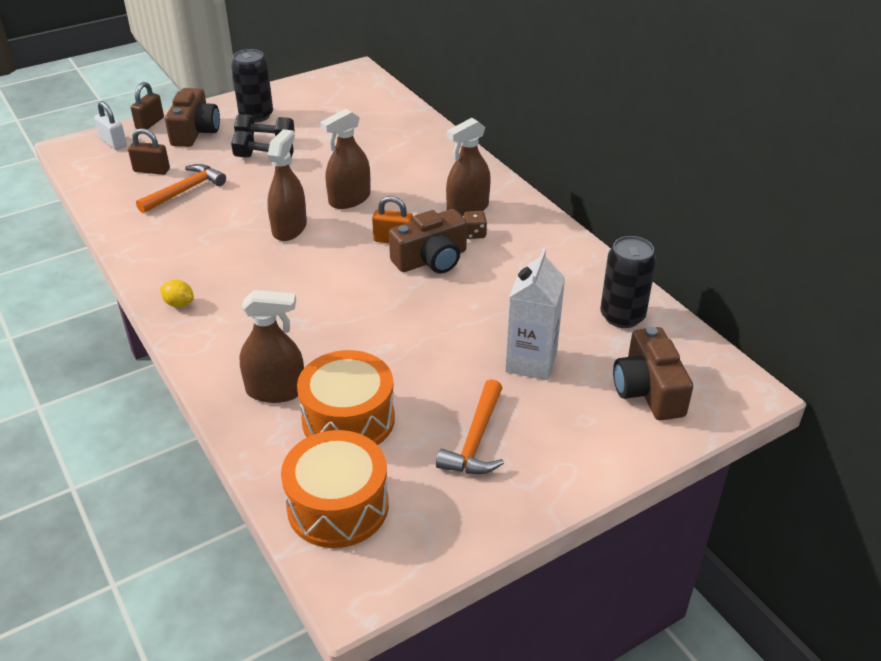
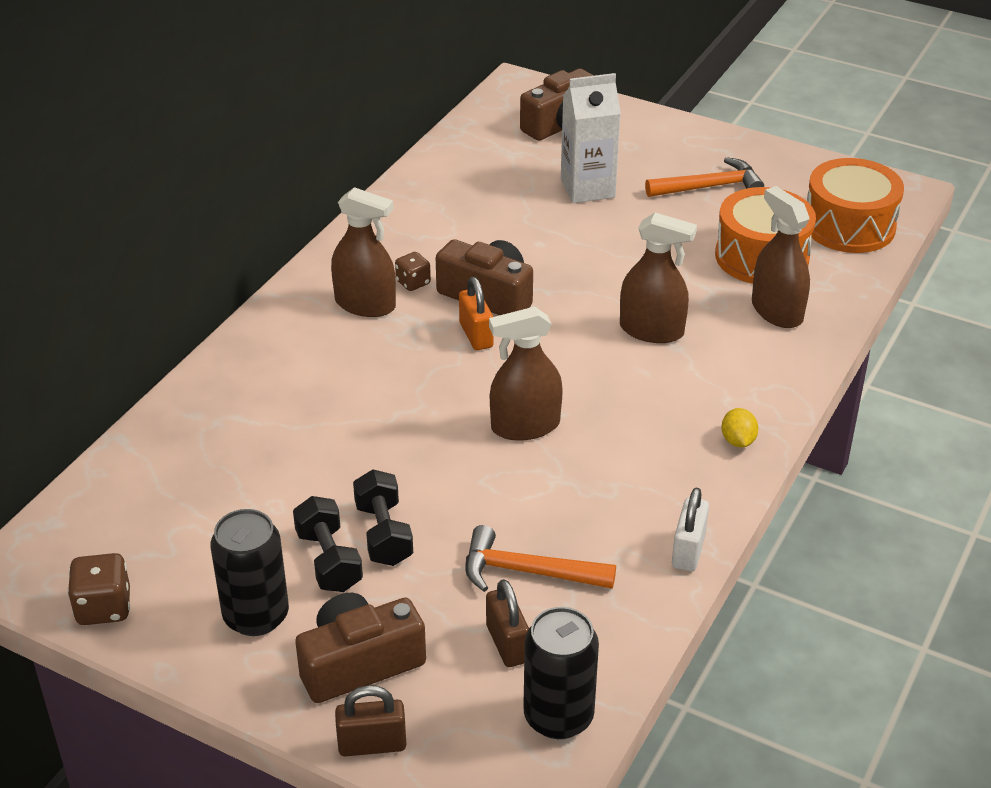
camera: 120 degrees left, 0 degrees up
white padlock [94,101,127,150] -> white padlock moved to [672,488,709,572]
brown spray bottle [320,109,371,209] -> brown spray bottle moved to [620,213,697,343]
black can [600,236,656,328] -> black can moved to [523,607,599,739]
none -> brown dice [67,553,130,625]

